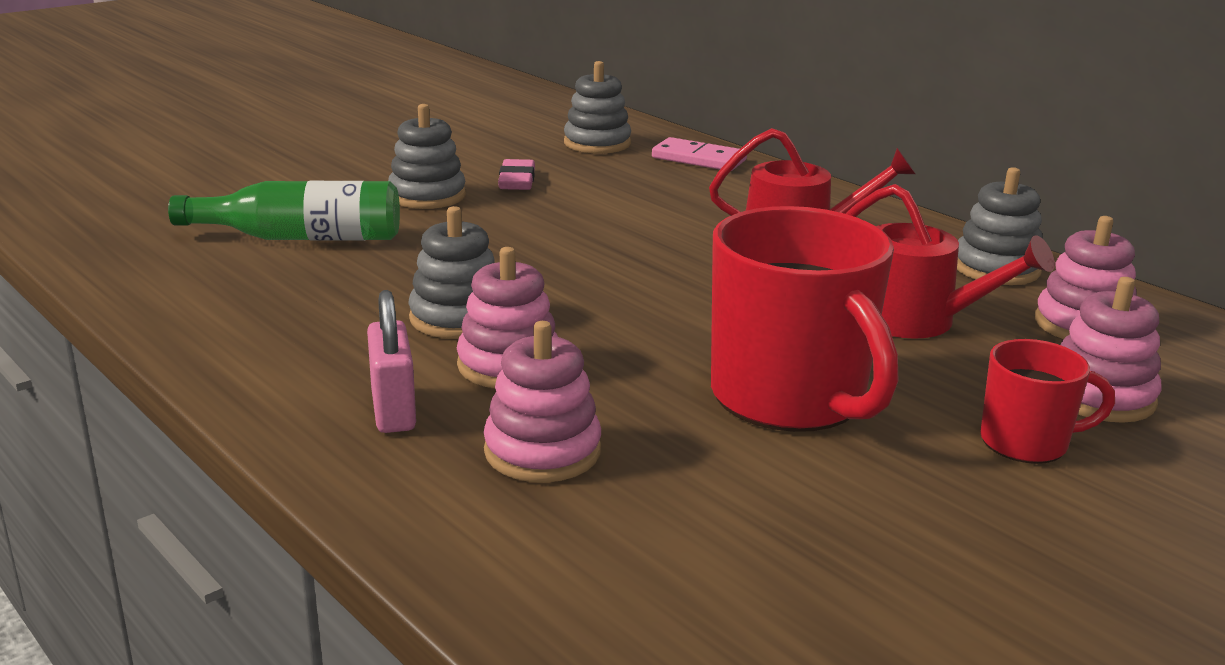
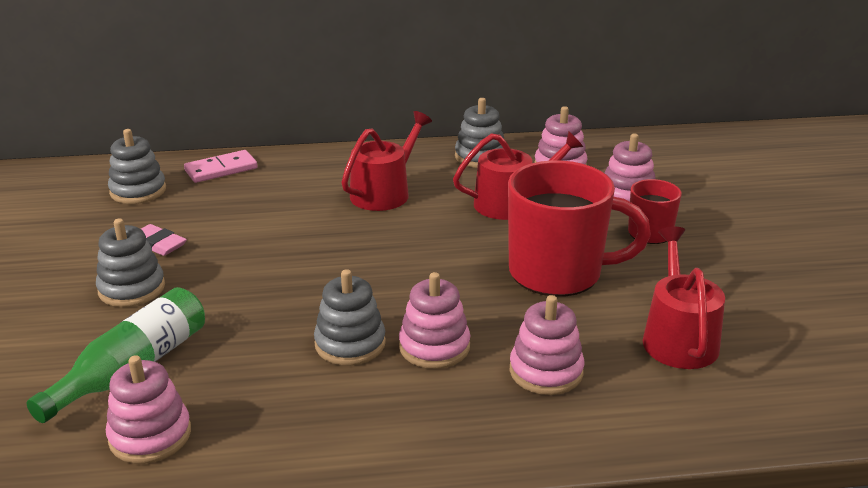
camera: 55 degrees left, 5 degrees up
pink padlock [367,290,416,433] -> none
none -> pink stacking toy [106,355,191,464]
none -> red watering can [643,227,725,369]

